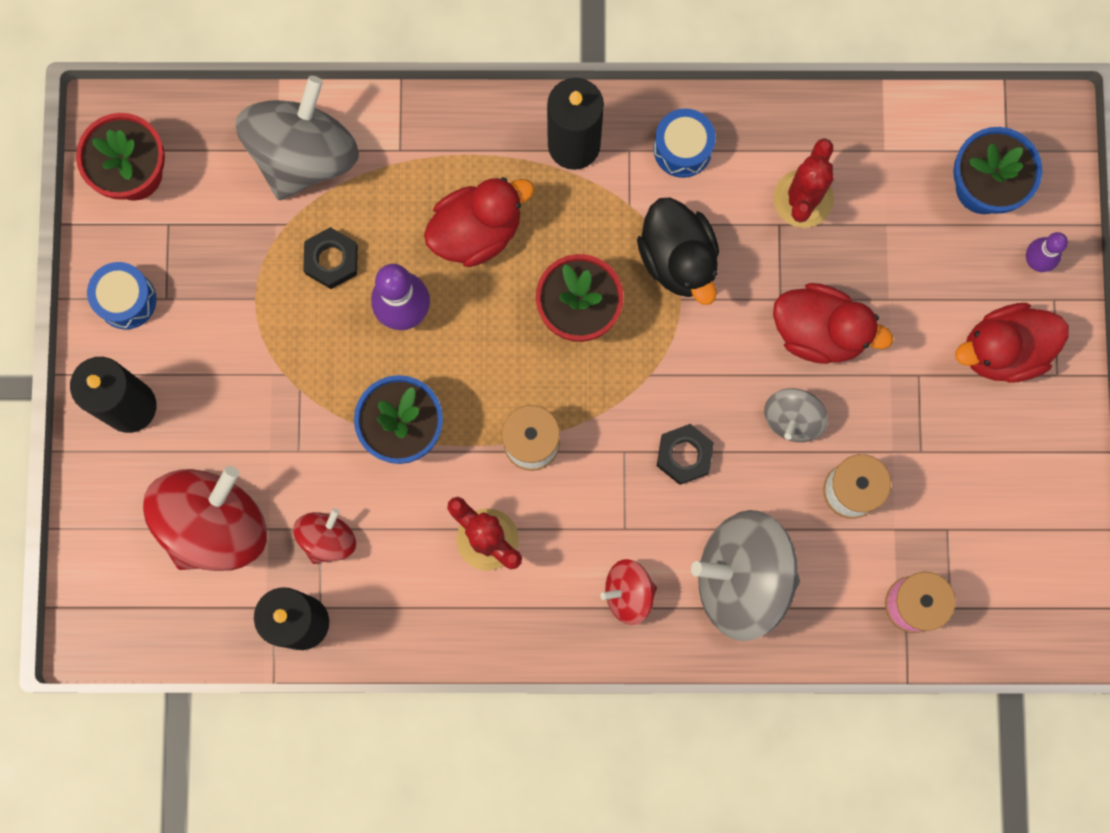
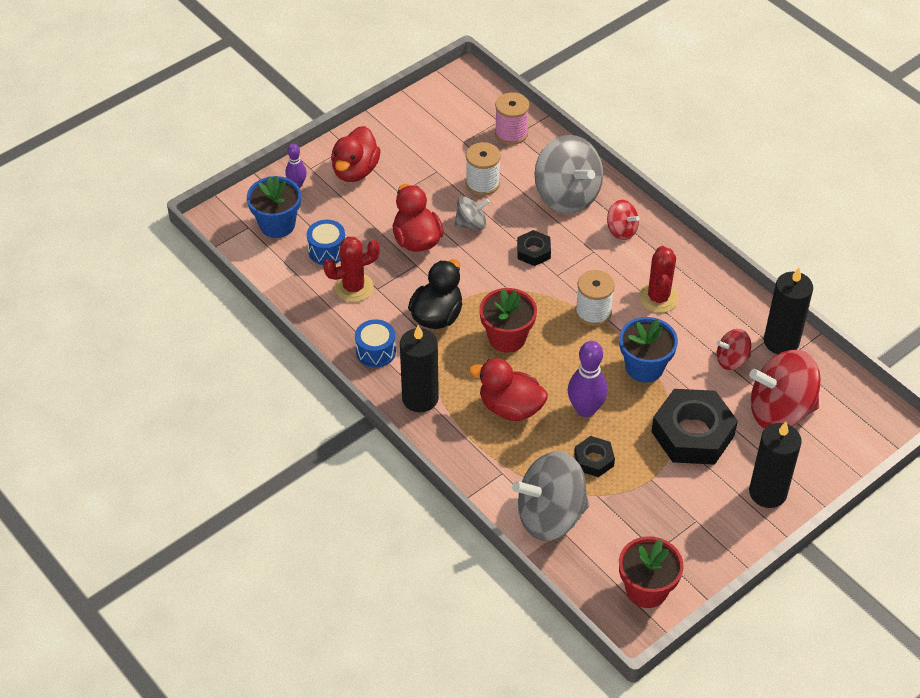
camera: 130 degrees left, 30 degrees down
blue drum [87,262,156,329] -> blue drum moved to [307,220,345,265]
red duck [955,303,1069,383] -> red duck turned 75 degrees clockwise [331,126,381,182]
none -> black nut [651,389,738,465]

